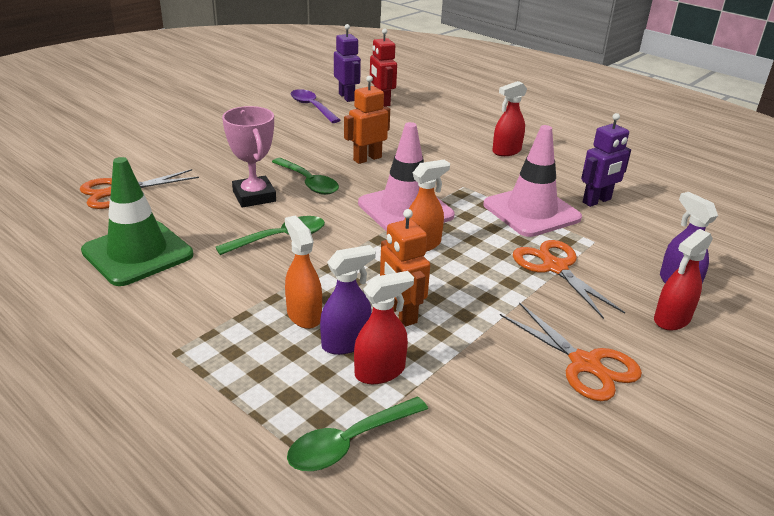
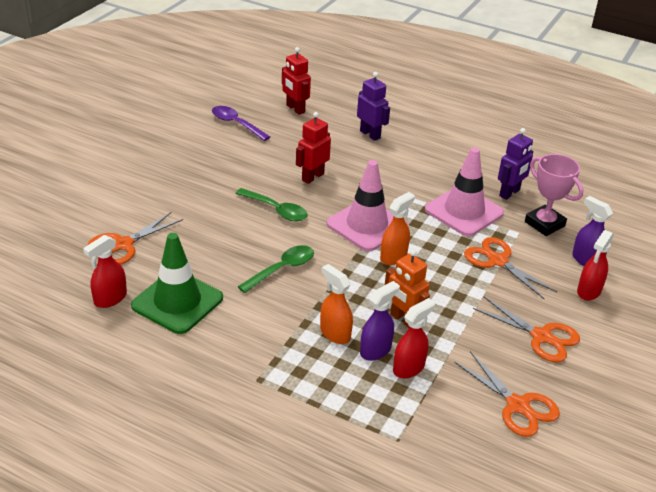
camera: 15 degrees left, 5 degrees up
pink trophy [222,106,276,207] -> pink trophy moved to [525,154,583,236]
green spoon [287,397,428,471] -> none
purple robot [334,24,361,102] -> purple robot moved to [357,72,390,141]
orange robot [344,75,390,164] -> red robot [296,112,331,184]
red spray bottle [492,81,527,156] -> red spray bottle moved to [83,235,127,308]
none -> orange scissors [454,351,560,437]

